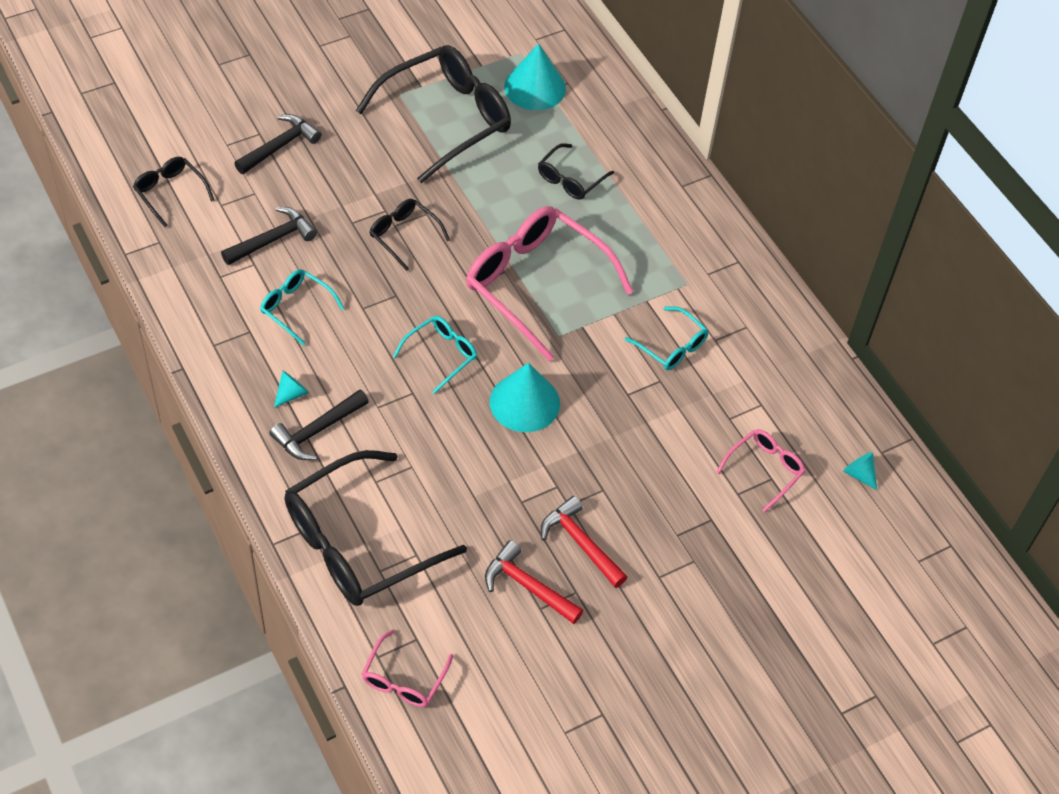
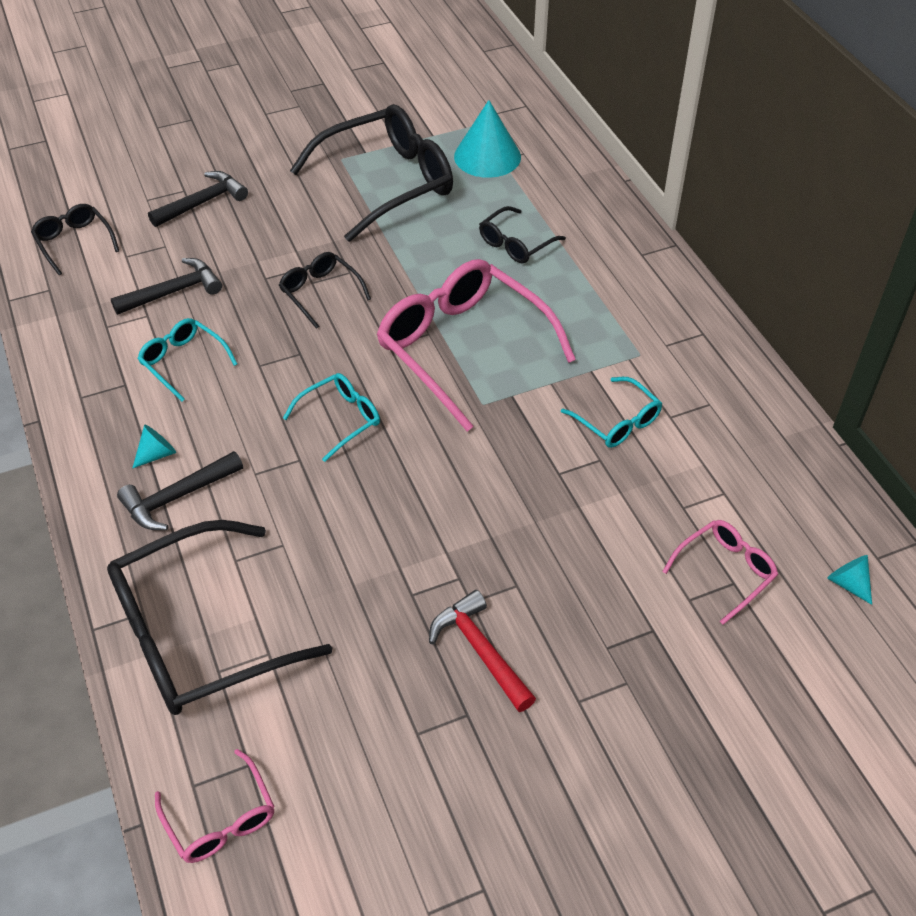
camera: 10 degrees right, 5 degrees down
pink glasses [362,629,453,707] -> pink glasses turned 60 degrees counterclockwise [155,749,275,863]
red hammer [485,540,583,624] -> none
turquoise cone [490,363,560,432] -> none

